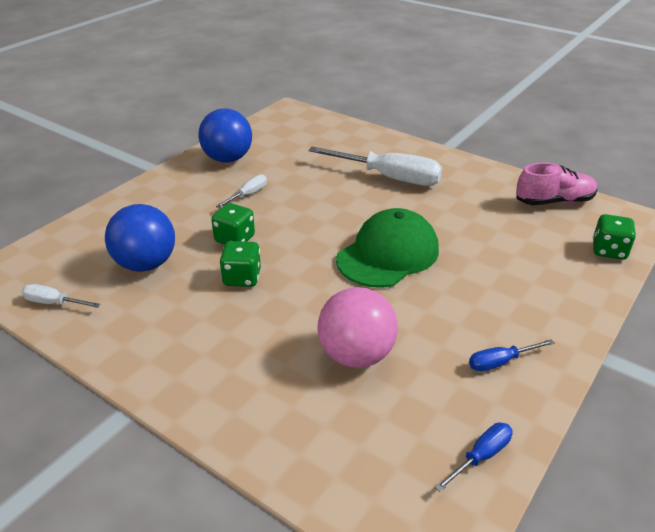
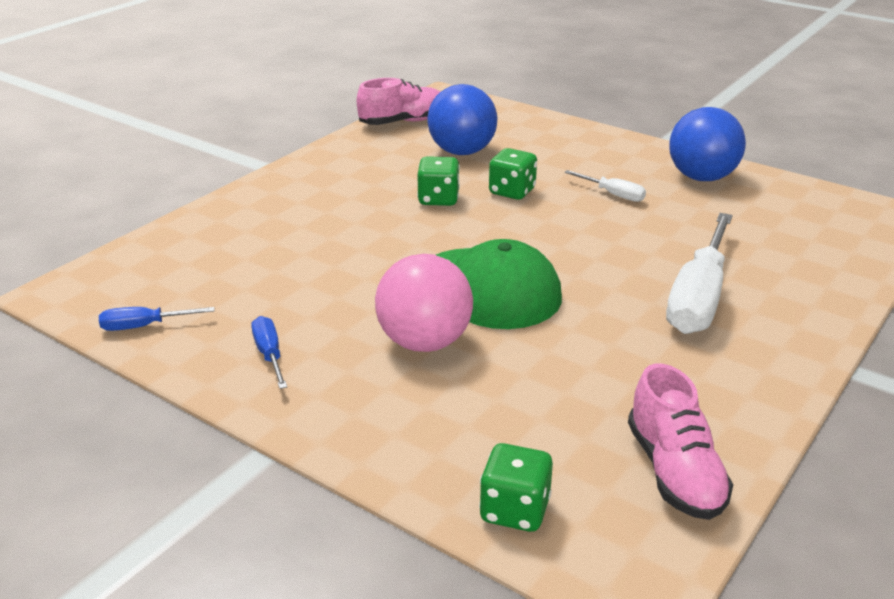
camera: 90 degrees right, 5 degrees down
white screwdriver [22,284,101,308] -> pink shoe [357,78,441,125]
pink ball [317,287,398,368] -> pink ball moved to [375,254,473,352]
blue screwdriver [435,422,513,492] -> blue screwdriver turned 120 degrees clockwise [99,307,215,331]

